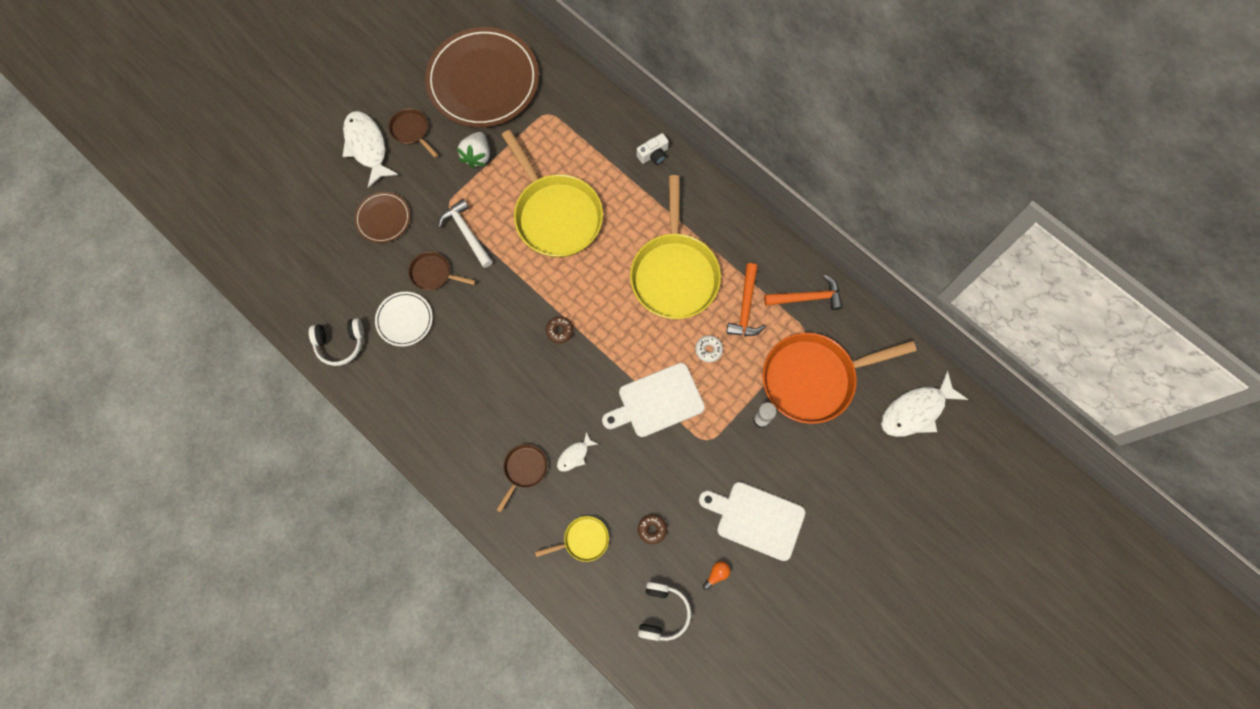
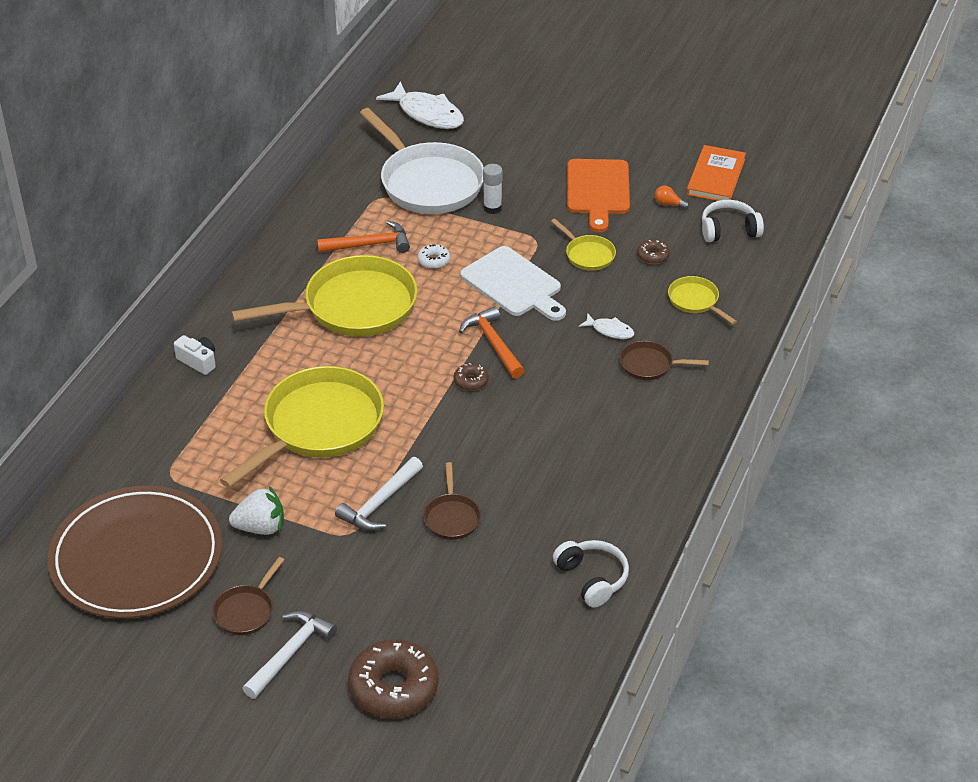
camera: 110 degrees left, 30 degrees down
white fish [342,111,398,188] -> white hammer [242,611,337,699]
brown plate [355,192,410,243] -> none
white plate [375,292,433,347] -> none
white cutting board [699,482,805,561] -> orange cutting board [567,159,630,232]
orange pan [762,333,917,424] -> white pan [360,108,484,214]
orange hammer [764,274,843,310] -> orange hammer moved to [459,306,525,378]
none -> brown donut [348,639,439,718]
none -> yellow pan [551,219,616,271]
none -> orange book [686,145,746,201]

